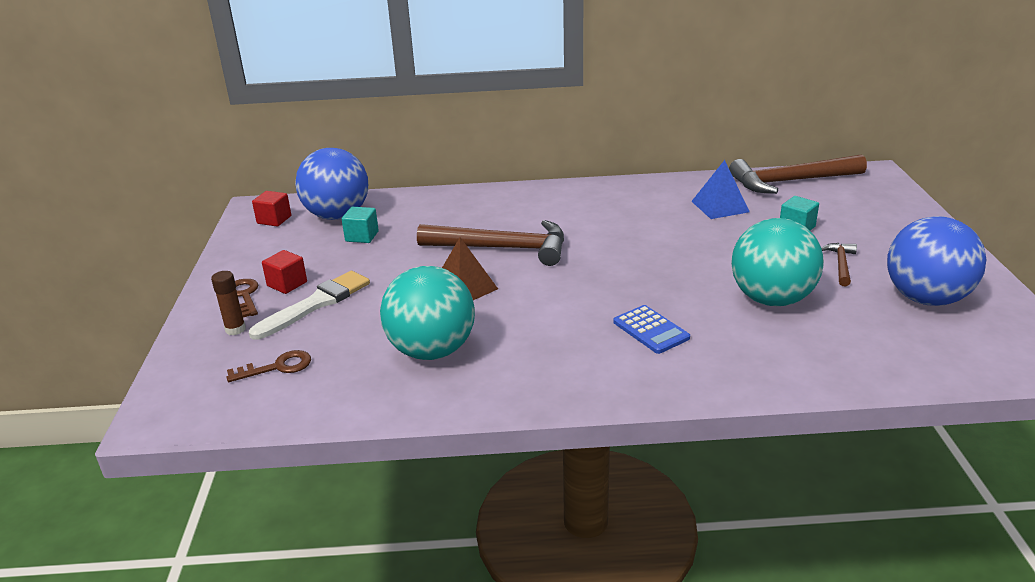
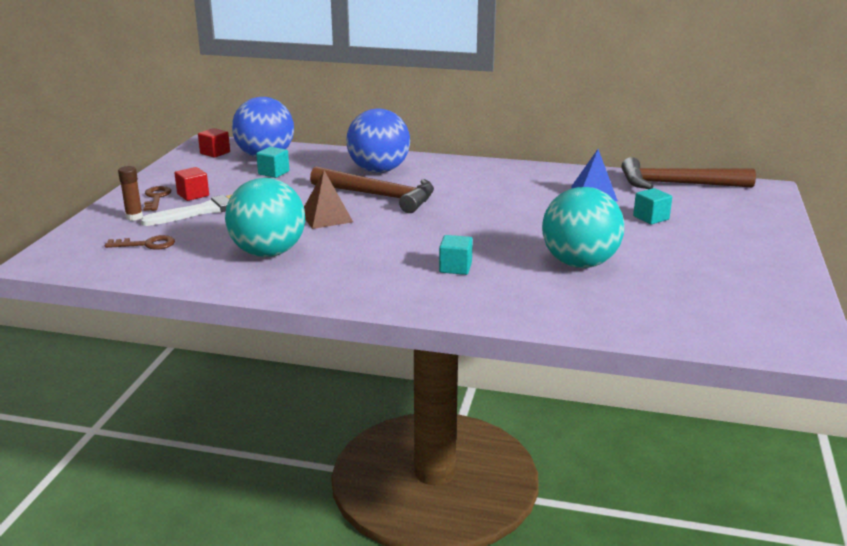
camera: 15 degrees right, 5 degrees down
blue calculator [613,305,690,354] -> turquoise cube [439,235,473,275]
brown hammer [822,243,857,287] -> none
blue ball [887,216,986,306] -> blue ball moved to [346,109,410,173]

